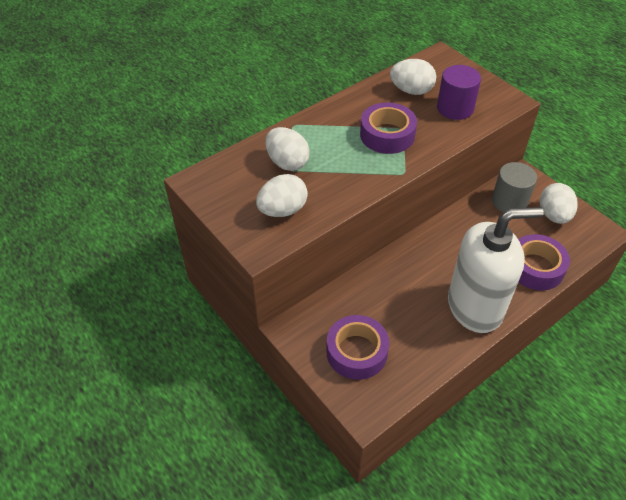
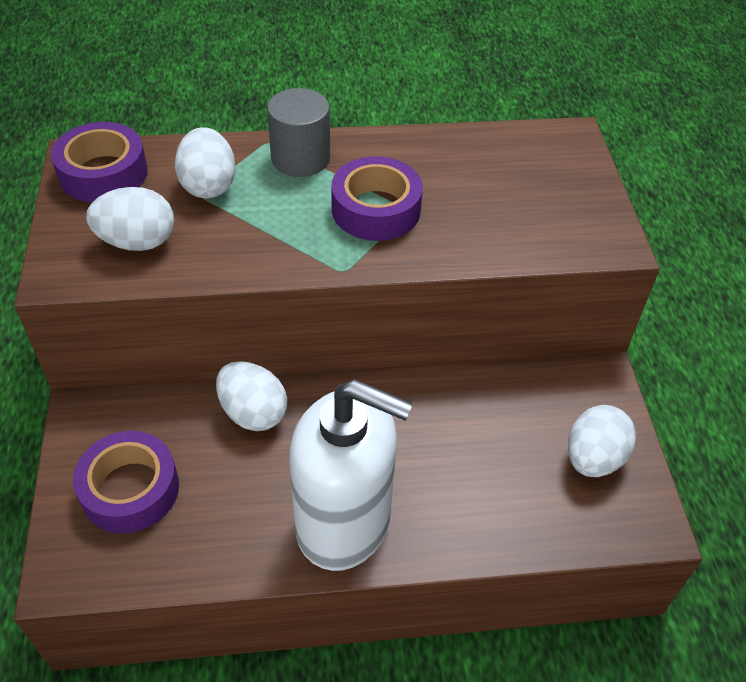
camera: 30 degrees right, 0 degrees up
white egg [390,59,436,95] -> white egg moved to [216,361,287,431]
purple cylinder [437,65,481,120] -> none
grey cylinder [492,162,537,213] -> grey cylinder moved to [267,88,330,177]
purple tape [518,234,570,290] -> purple tape moved to [51,122,148,202]

